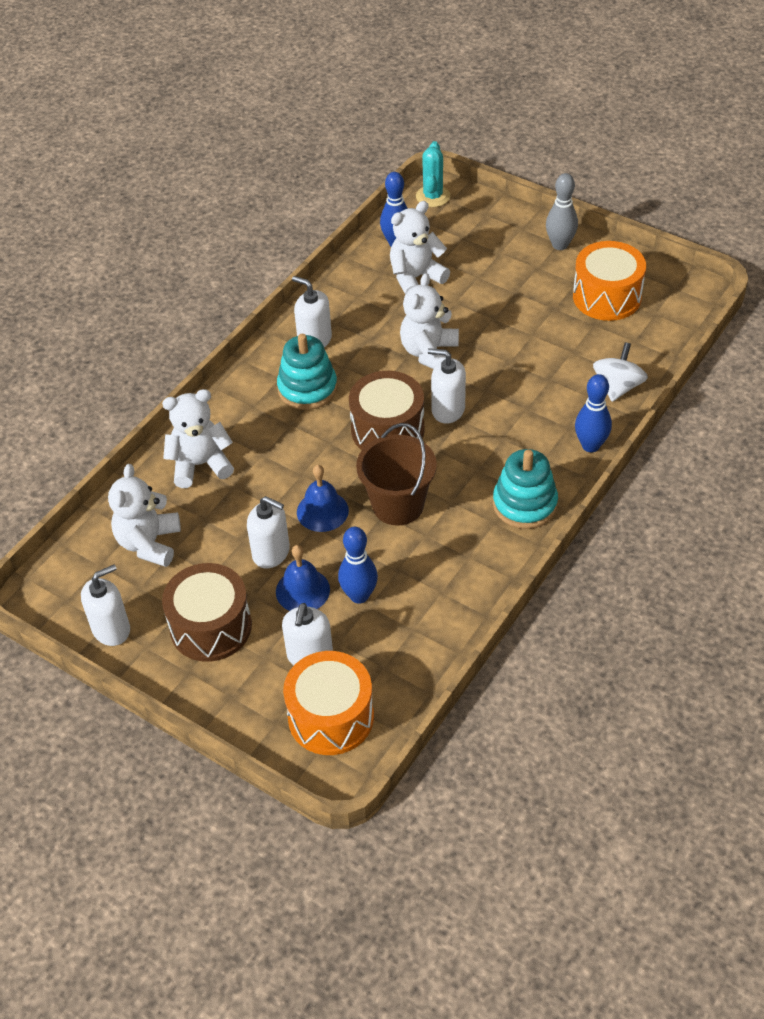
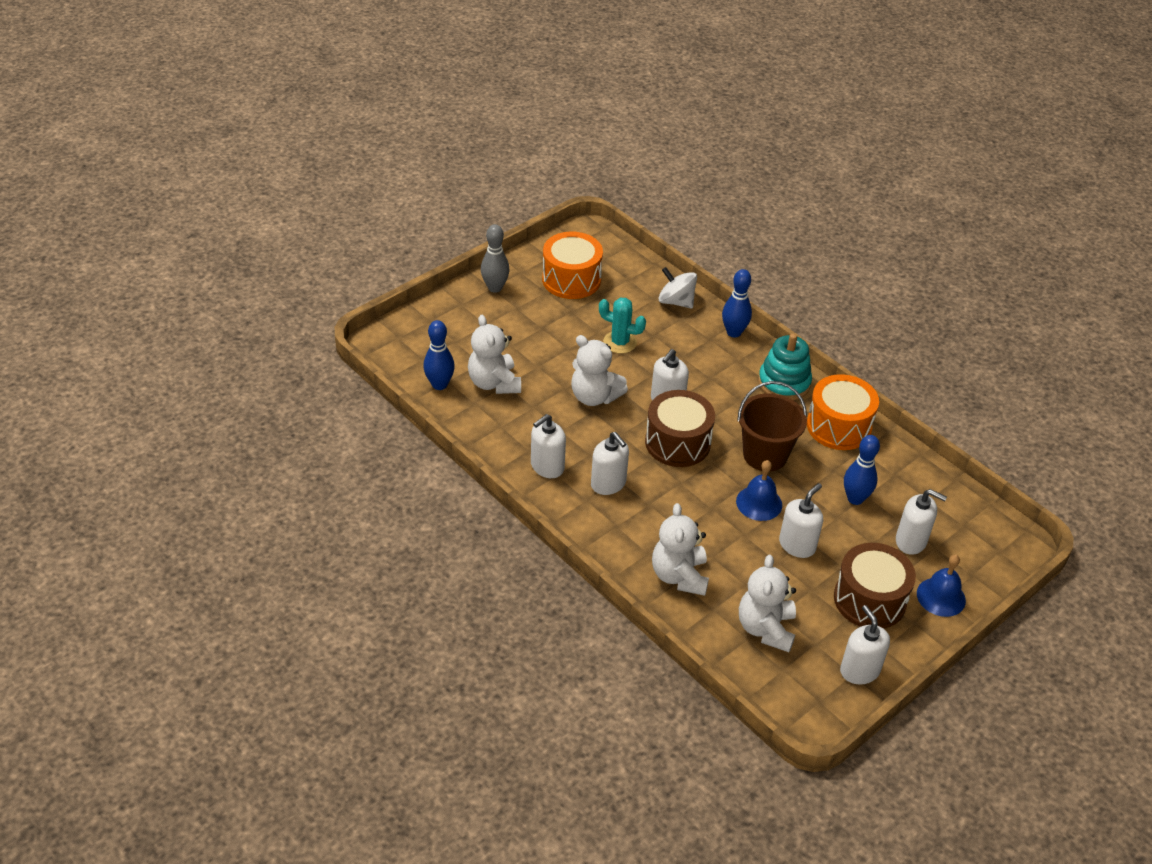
camera: 80 degrees left, 5 degrees down
white teddy bear [108,464,181,567] -> white teddy bear turned 75 degrees clockwise [739,555,796,652]
blue bell [276,545,330,611] -> blue bell moved to [917,555,966,617]
turquoise stacking toy [277,334,337,410] -> white soap dispenser [591,432,629,495]
orange drum [283,651,374,755] -> orange drum moved to [807,374,879,450]
turquoise cactus [416,141,450,207] -> turquoise cactus moved to [599,298,646,354]

